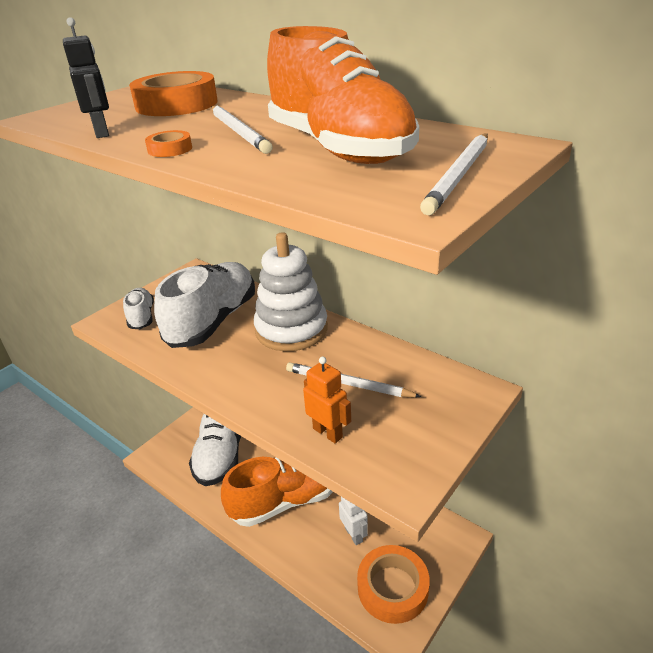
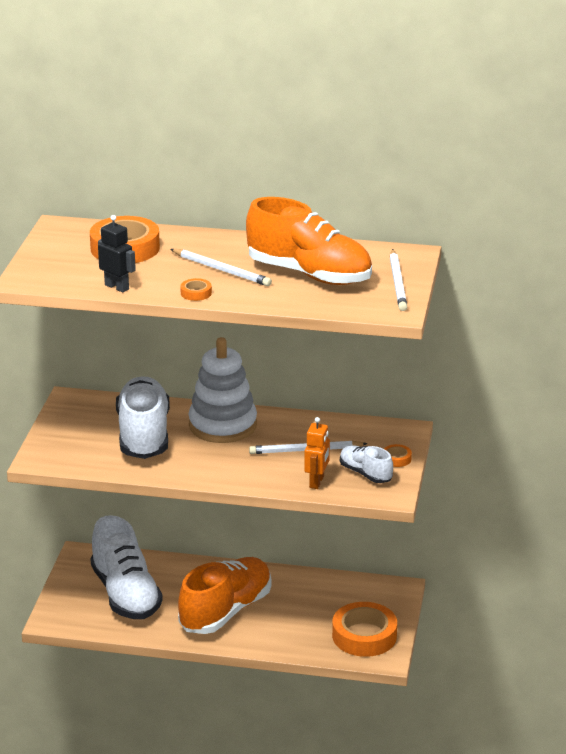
camera: 30 degrees left, 5 degrees down
white shoe [123,288,154,329] -> white shoe moved to [340,445,393,483]
orange robot [303,356,351,443] -> orange robot turned 90 degrees clockwise [304,417,330,489]
white robot [339,497,368,545] -> none
none -> orange tape [384,444,412,467]

